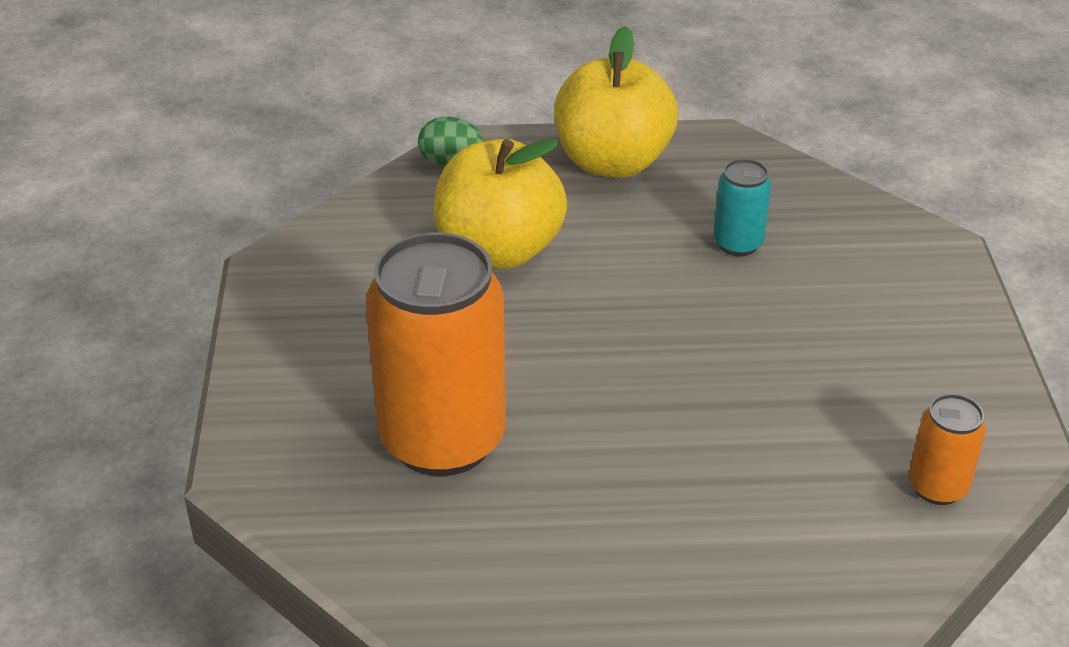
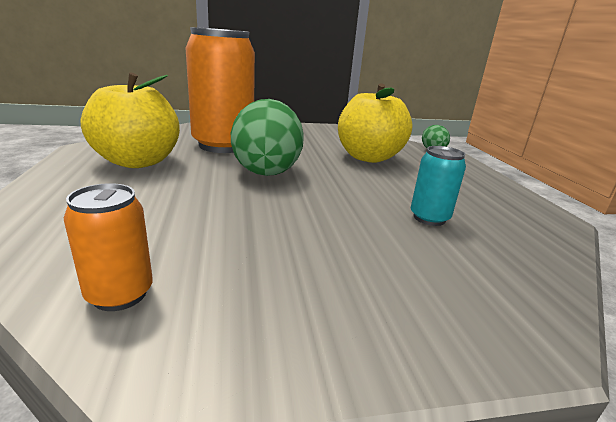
camera: 80 degrees right, 15 degrees down
yellow apple [554,26,678,178] -> yellow apple moved to [81,72,180,168]
none -> green egg [231,99,304,176]

